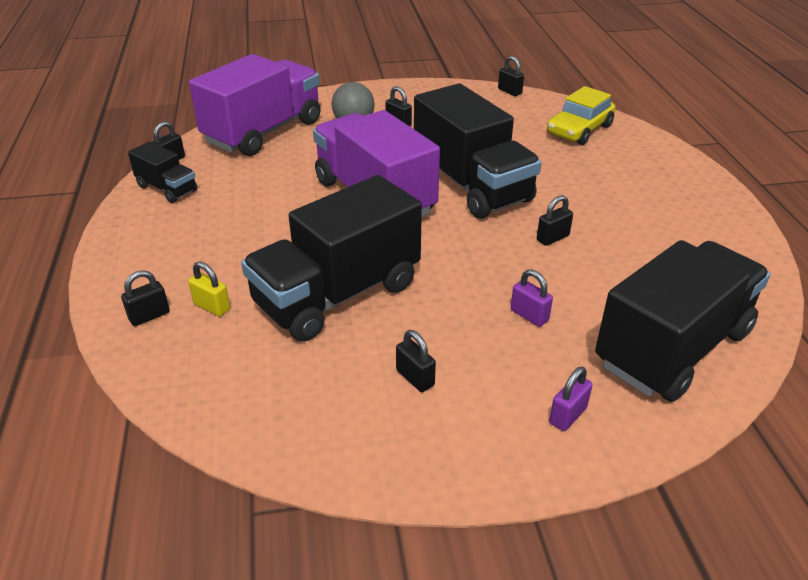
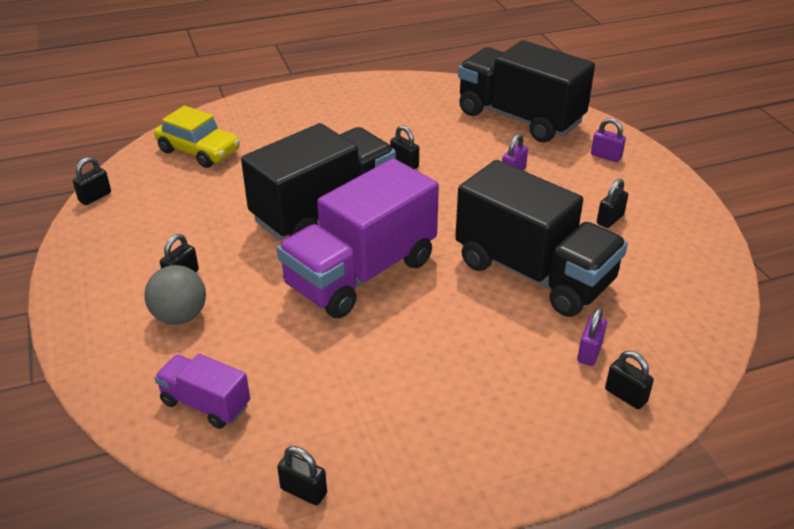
camera: 100 degrees left, 0 degrees up
black truck [128,141,197,203] -> none
yellow padlock [188,261,230,316] -> purple padlock [577,307,607,366]
purple truck [189,54,321,156] -> purple truck [154,354,250,429], size x0.48

